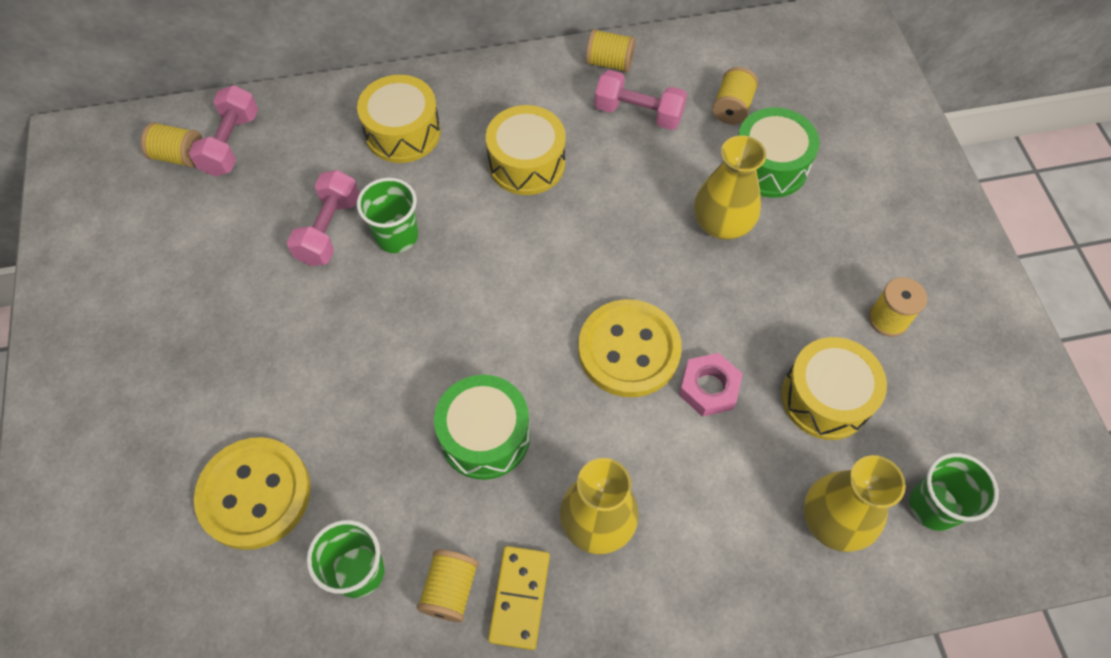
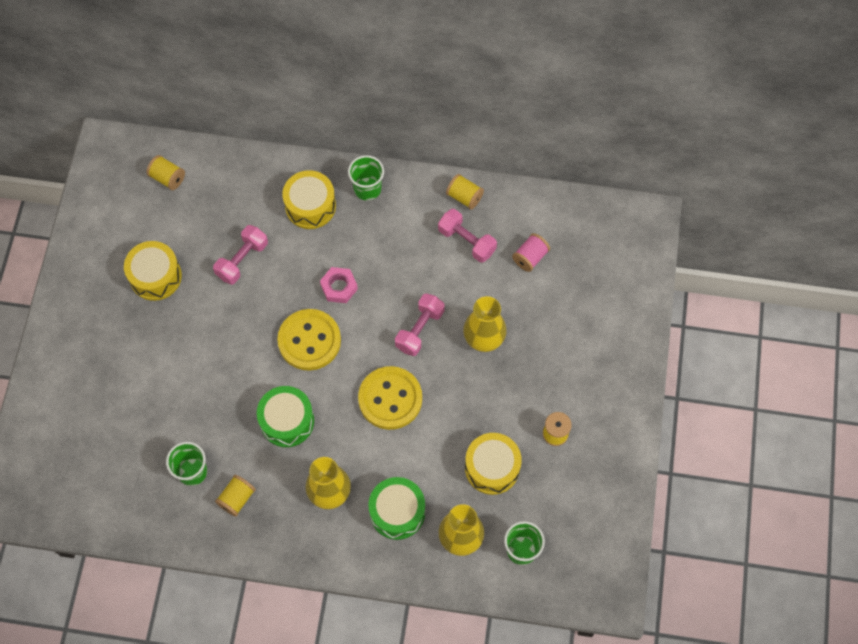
camera: 20 degrees right, 5 degrees up
pink dumbbell [189,85,258,176] -> pink dumbbell moved to [395,293,445,356]
yellow button [194,437,311,550] -> yellow button moved to [277,309,341,371]
green cup [357,177,418,253] -> green cup moved to [348,155,384,200]
yellow drum [486,105,566,195] -> yellow drum moved to [124,241,182,301]
yellow domino [488,546,550,650] -> none
pink nut [679,353,743,417] -> pink nut moved to [320,267,358,303]
yellow spool [712,67,758,125] -> pink spool [512,233,550,272]
green drum [738,107,820,198] -> green drum moved to [368,477,425,540]

